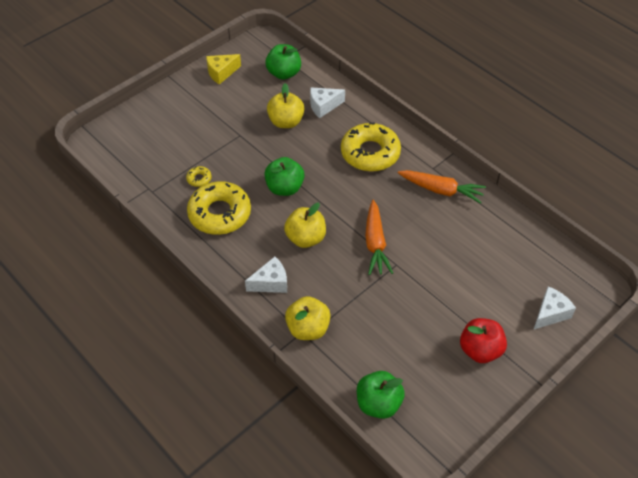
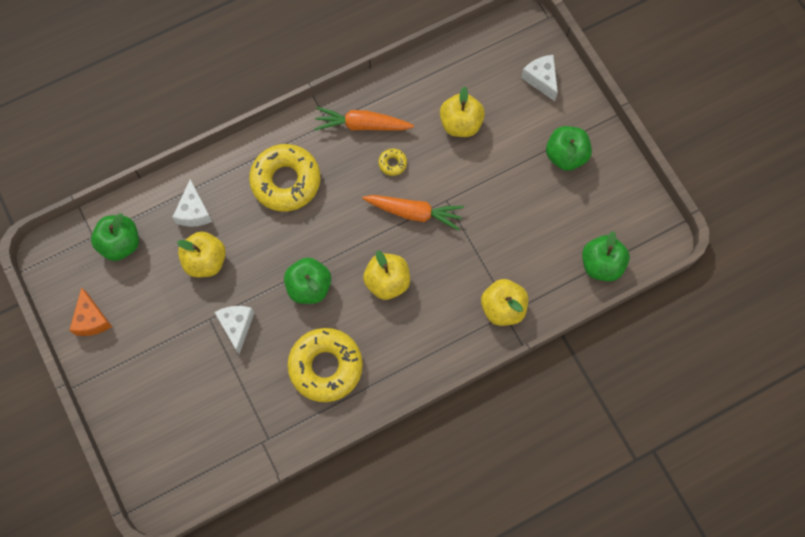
camera: 75 degrees left, 20 degrees up
yellow donut [186,166,212,187] -> yellow donut moved to [379,149,407,176]
yellow cheese [206,54,241,85] -> orange cheese [69,287,112,336]
white cheese [245,257,287,293] -> white cheese moved to [214,306,254,354]
orange carrot [398,170,486,204] -> orange carrot turned 120 degrees counterclockwise [314,107,414,131]
red apple [460,318,507,363] -> green apple [546,126,592,171]
none -> yellow apple [440,86,485,137]

